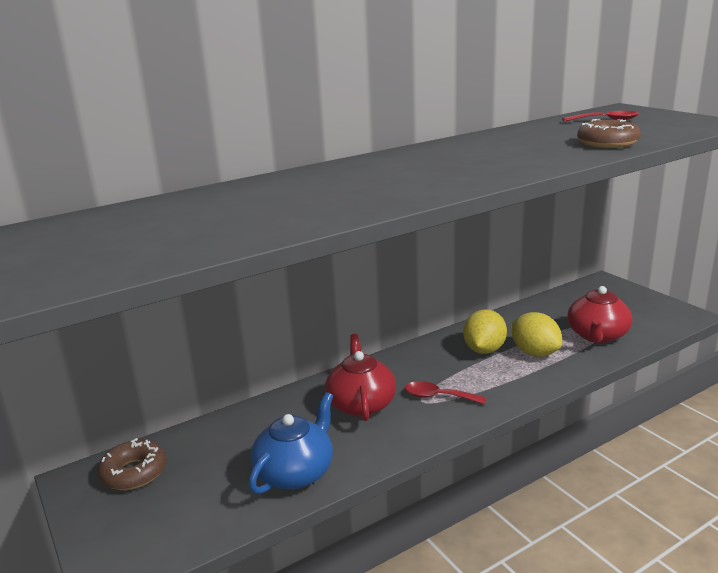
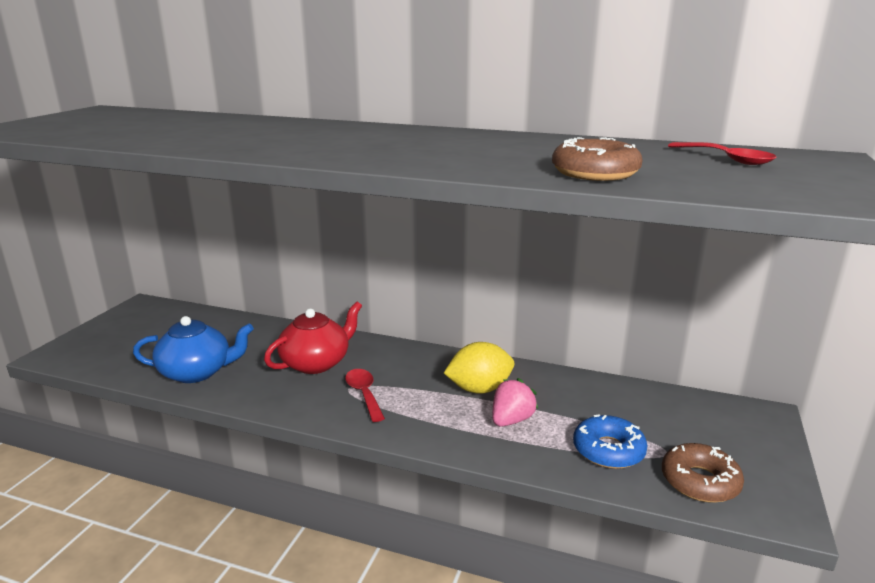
camera: 50 degrees right, 0 degrees up
brown donut [97,438,166,490] -> brown donut moved to [662,443,744,503]
yellow lemon [512,312,562,357] -> pink strawberry [492,378,538,427]
red teapot [567,286,632,343] -> blue donut [573,415,648,469]

